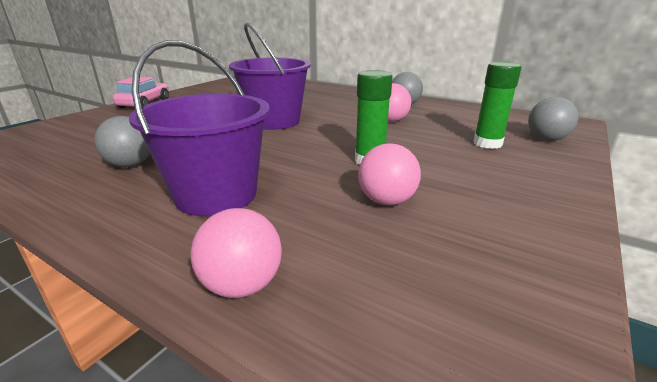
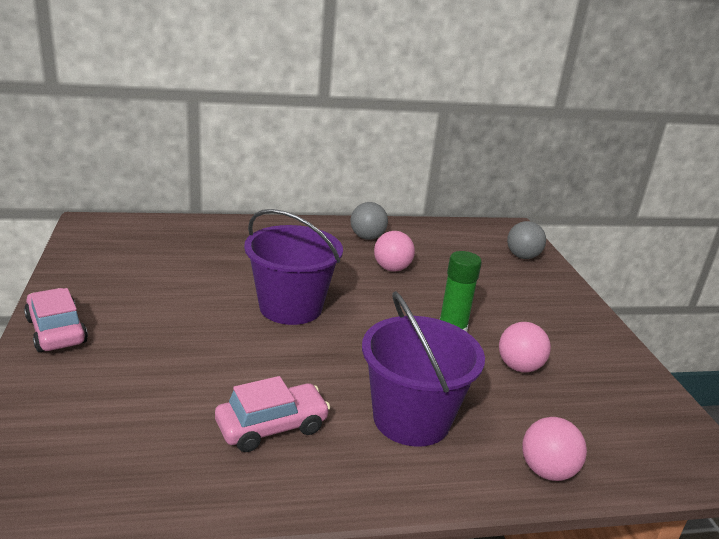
camera: 45 degrees left, 0 degrees up
grey ball [94,116,150,167] -> pink car [215,376,330,452]
green glue stick [473,61,522,149] -> none

